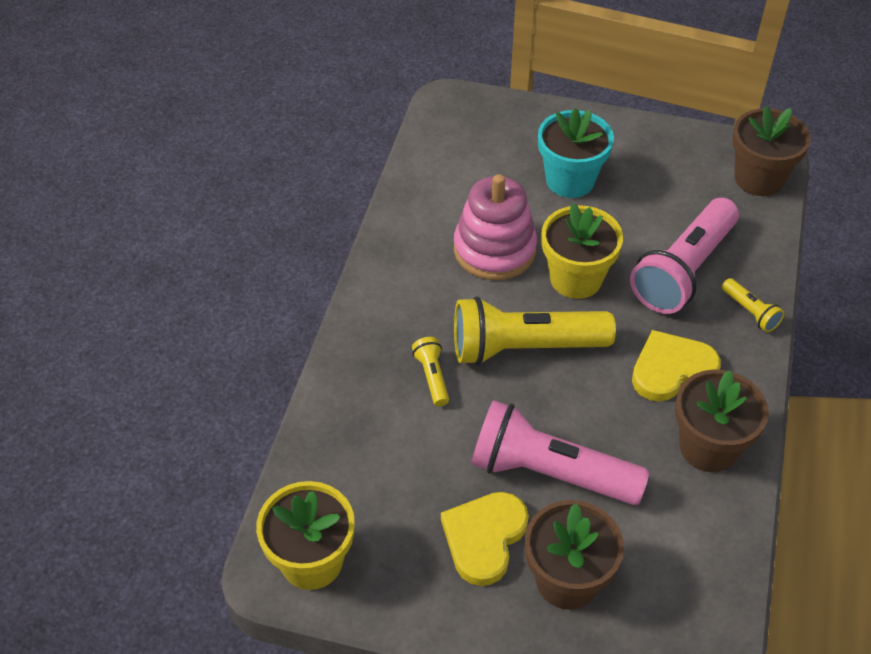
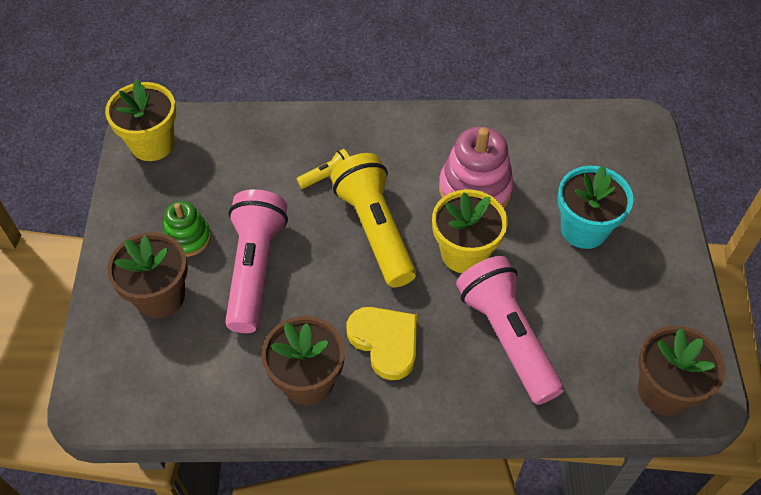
camera: 75 degrees right, 5 degrees up
yellow heart [441,492,529,586] -> green stacking toy [163,201,211,257]
pink flashlight [630,198,739,314] -> pink flashlight turned 45 degrees clockwise [456,256,564,405]
yellow flashlight [722,278,784,332] -> none

